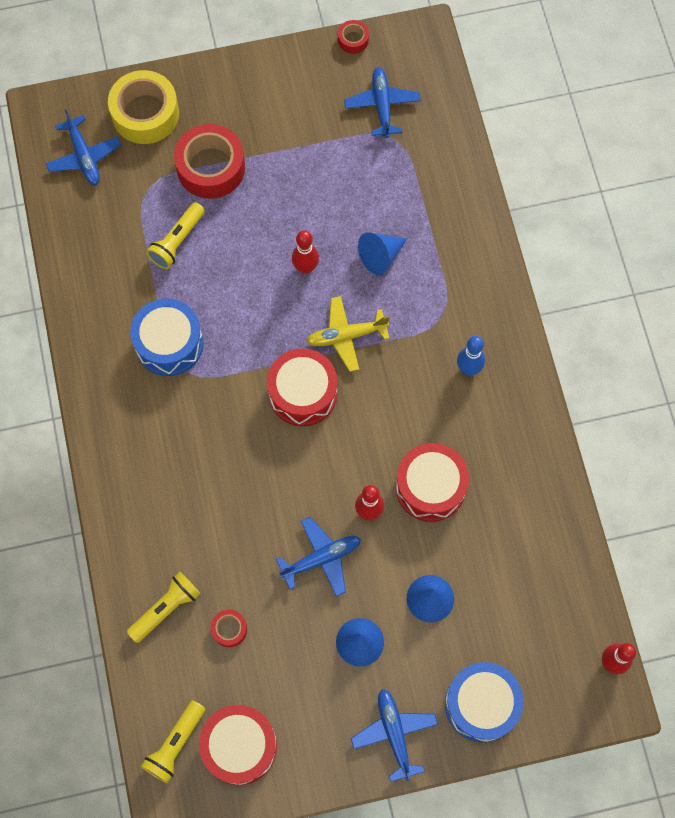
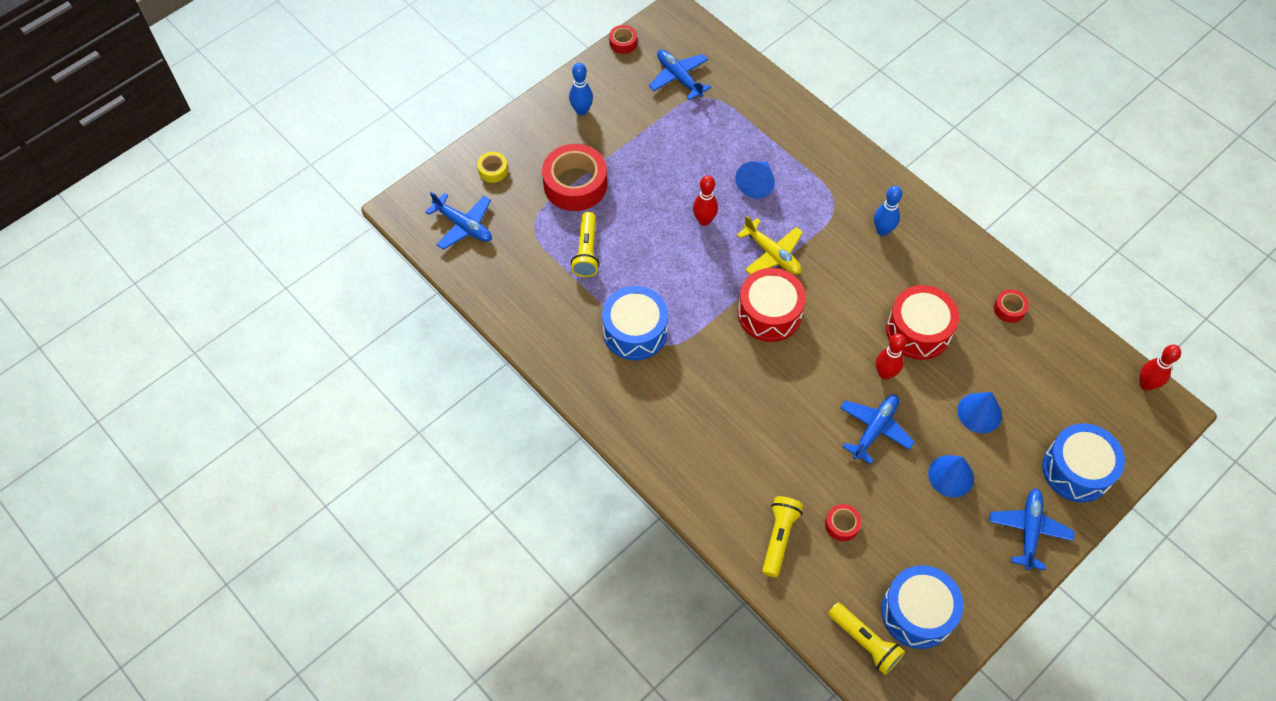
camera: 30 degrees left, 10 degrees down
yellow tape [108,70,179,144] -> yellow tape [477,152,508,183], size x0.47
yellow flashlight [141,700,205,784] -> yellow flashlight turned 45 degrees counterclockwise [828,603,905,675]
red drum [199,705,277,785] -> blue drum [881,565,963,649]
yellow plane [306,296,390,372] -> yellow plane turned 90 degrees counterclockwise [737,215,803,275]
blue plane [351,689,438,782] -> blue plane turned 60 degrees clockwise [989,488,1075,570]
none -> blue bowling pin [569,63,593,116]
none -> red tape [994,289,1029,323]

